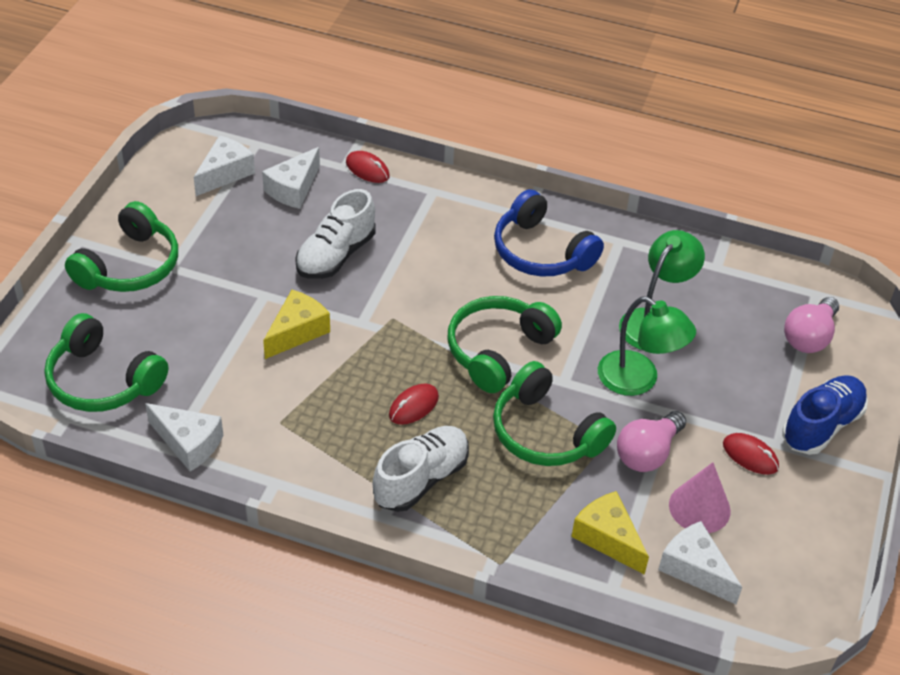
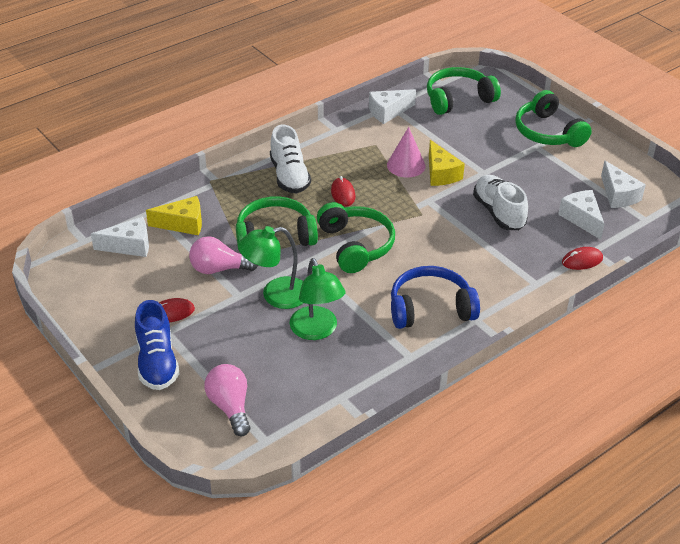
camera: 125 degrees right, 5 degrees down
pink light bulb [617,411,686,472] -> pink light bulb turned 75 degrees counterclockwise [189,236,258,274]
pink cone [669,462,731,533] -> pink cone moved to [387,127,426,178]

